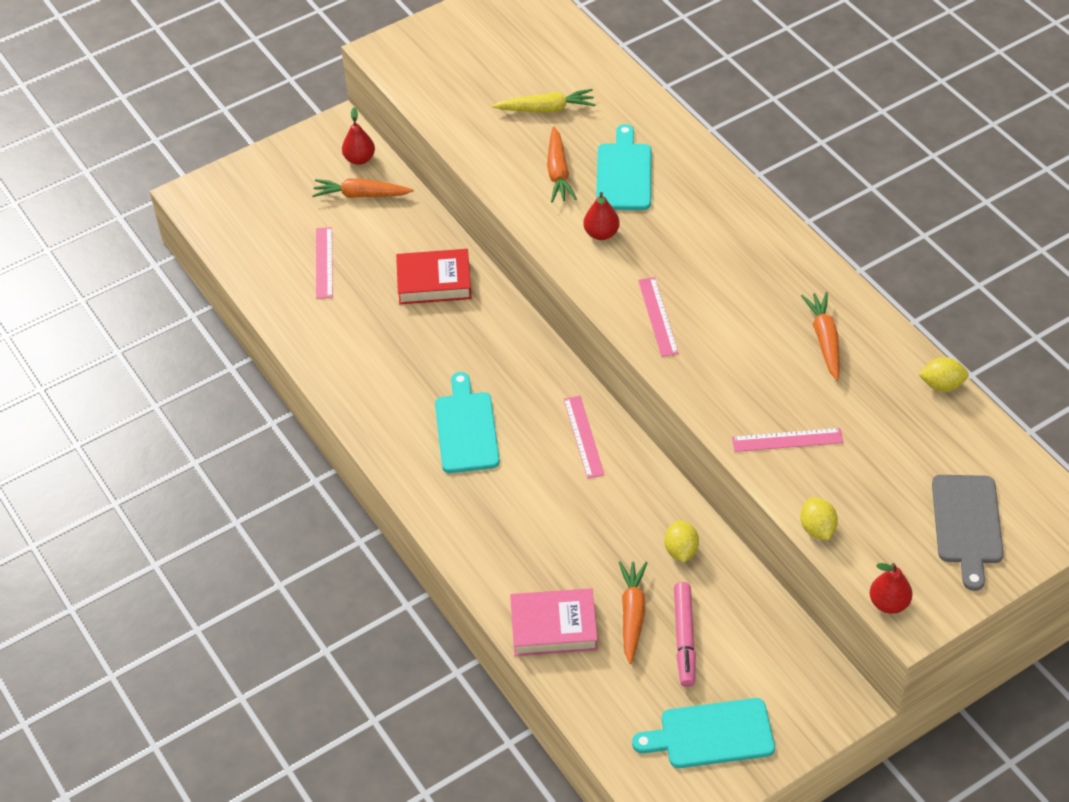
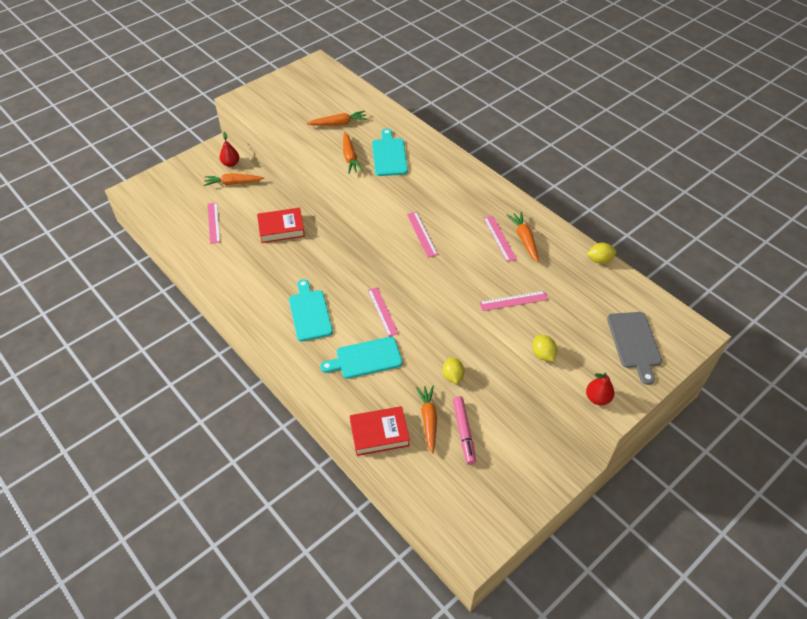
camera: 10 degrees left, 0 degrees up
yellow carrot [492,89,595,113] -> orange carrot [307,111,368,126]
pink book [510,588,598,656] -> red book [350,406,410,456]
red pear [583,192,620,240] -> none
turquoise cutting board [632,698,775,768] -> turquoise cutting board moved to [320,337,402,379]
none -> pink ruler [483,216,517,262]

